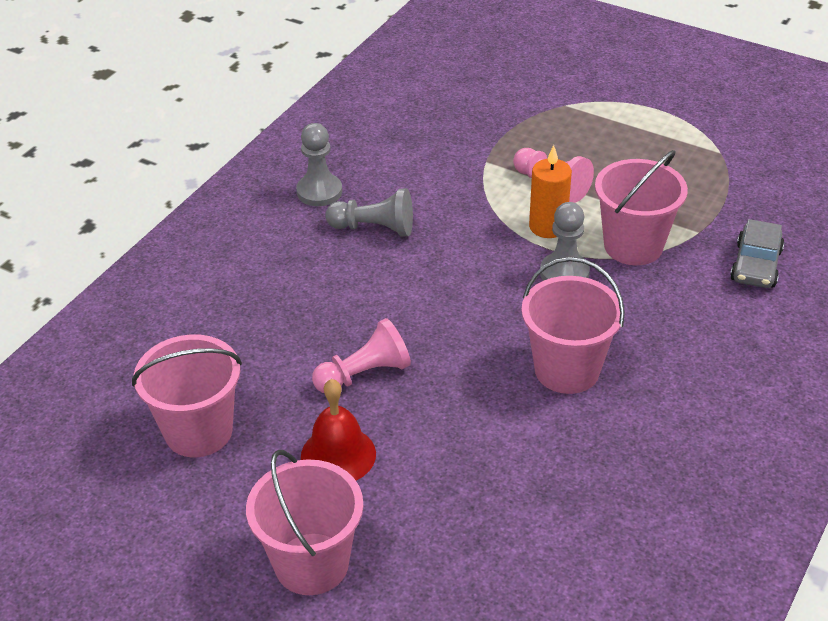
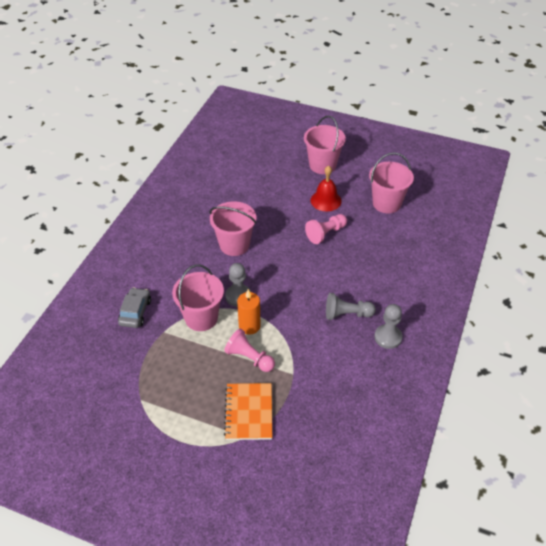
camera: 170 degrees right, 5 degrees up
none -> orange notebook [224,383,272,440]

